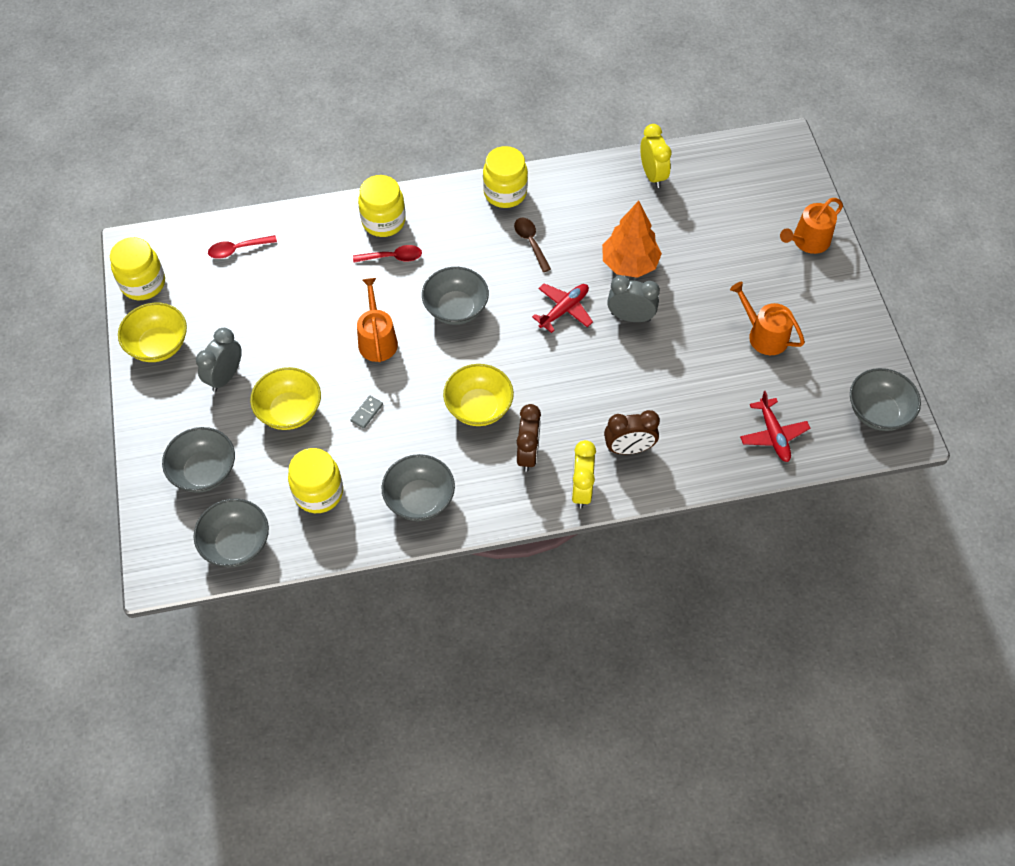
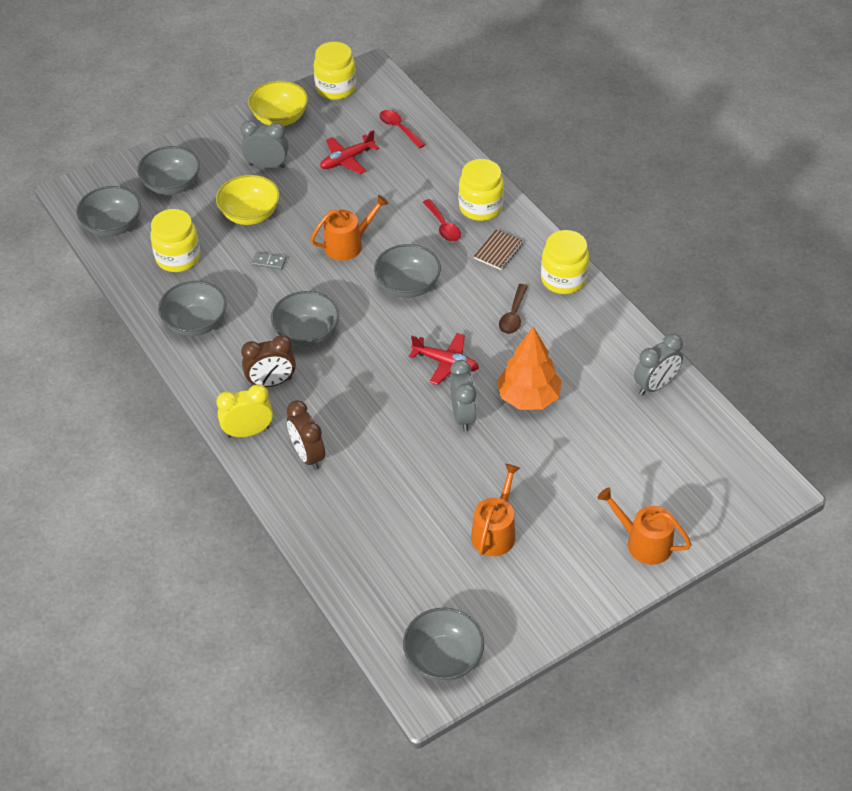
camera: 70 degrees right, 10 degrees down
yellow bowl [443,364,514,426] -> grey bowl [271,291,339,347]
brown spoon [514,217,551,272] -> brown spoon turned 150 degrees clockwise [499,284,528,334]
yellow clock [640,124,672,188] -> grey clock [634,334,683,395]
red plane [740,391,810,462] -> red plane moved to [320,130,379,174]
none -> brown notebook [473,229,524,270]

